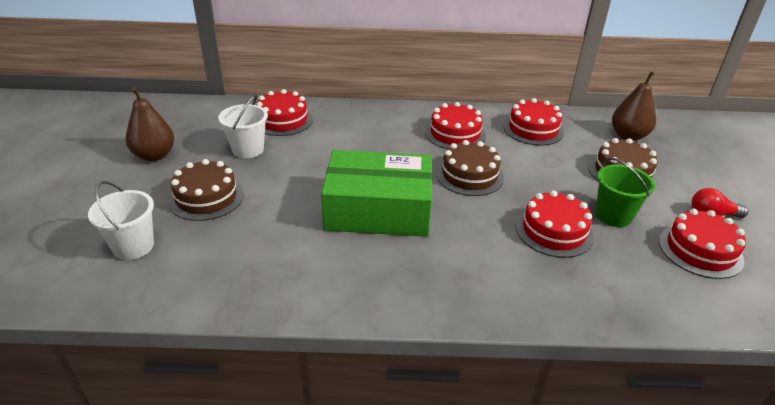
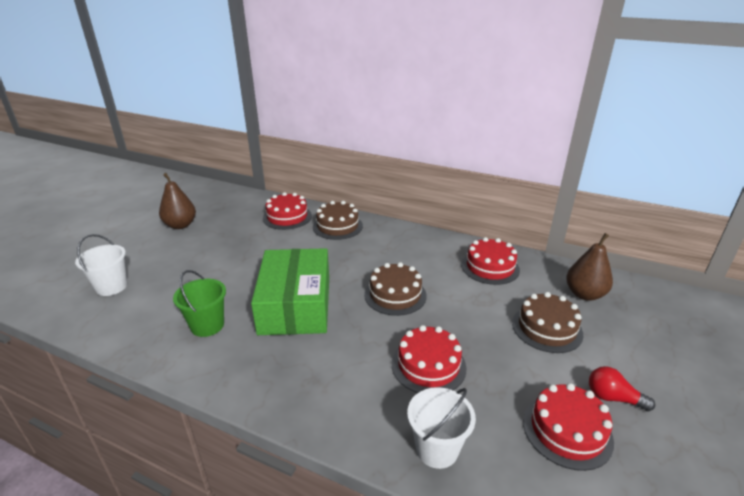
camera: 25 degrees right, 5 degrees down
brown cake [168,159,244,221] -> brown cake moved to [313,201,363,240]
white bucket [218,94,268,158] -> white bucket moved to [407,387,476,469]
green box [321,150,432,237] -> green box turned 60 degrees clockwise [251,248,329,335]
red cake [425,102,486,149] -> none
green bucket [596,157,655,227] -> green bucket moved to [173,270,226,337]

